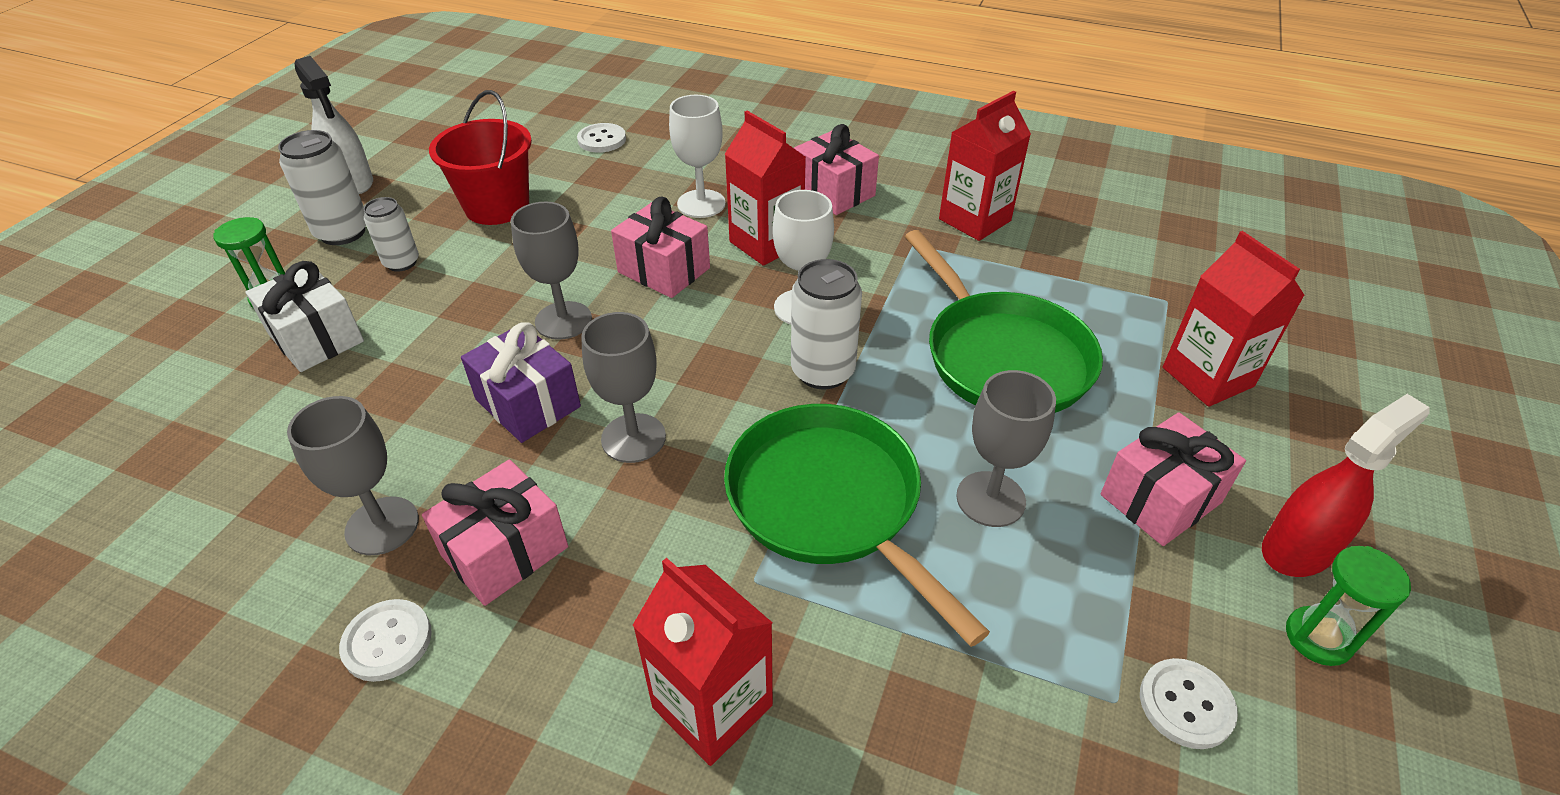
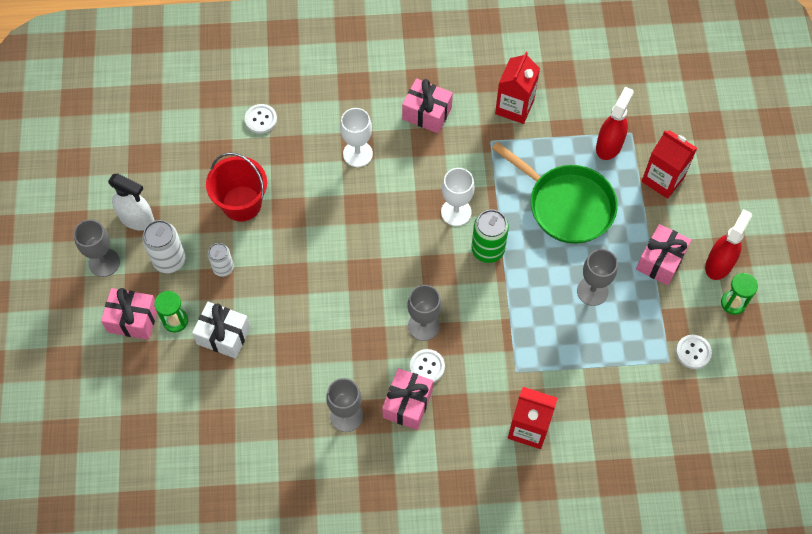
camera: 25 degrees left, 20 degrees up
white button [339,599,432,682] -> white button moved to [410,349,445,383]
purple gift [461,322,581,443] -> none
grey goblet [511,202,592,340] -> grey goblet moved to [73,219,120,277]
pink gift [611,197,710,298] -> pink gift moved to [101,288,157,340]
green pan [724,404,990,647] -> none
red carton [725,111,806,266] -> none
white can [791,259,862,390] -> green can [471,209,509,263]
none -> red spray bottle [596,87,634,160]

